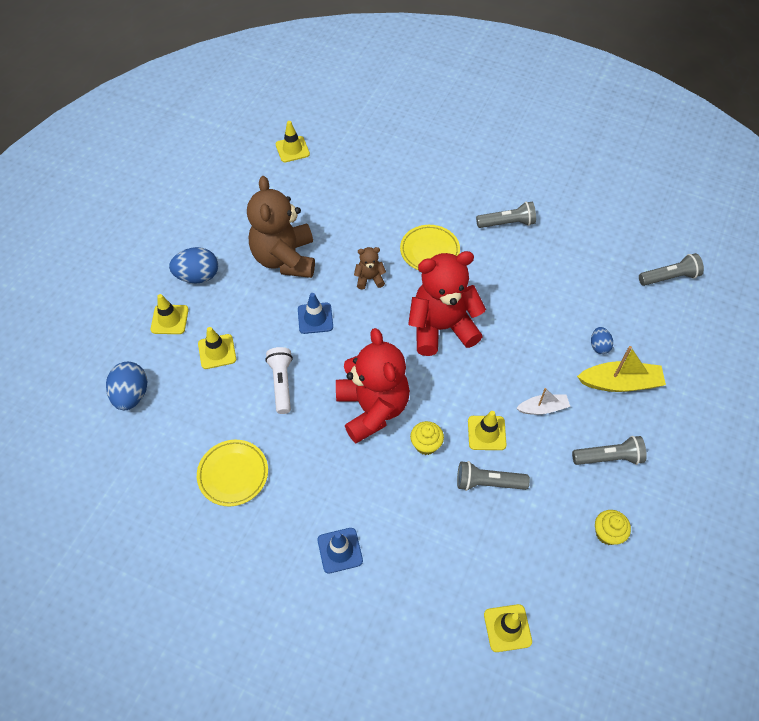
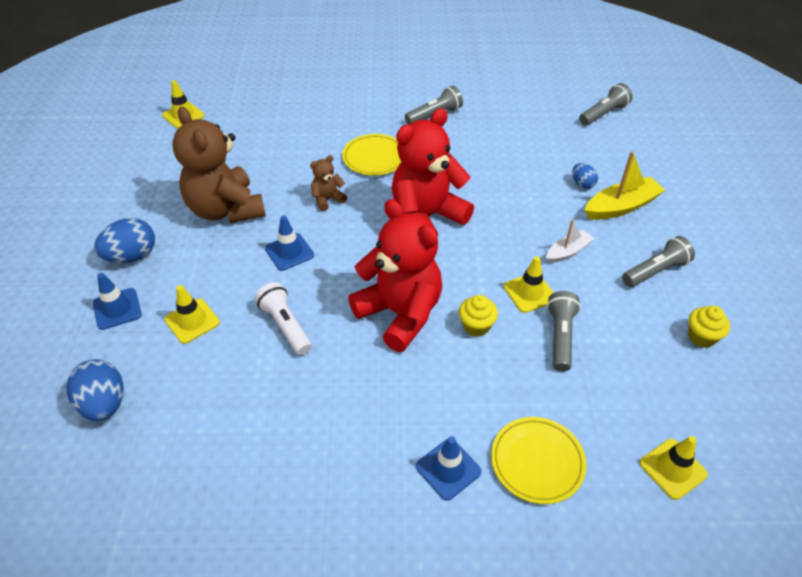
camera: 25 degrees left, 10 degrees down
yellow traffic cone [151,294,189,334] -> blue traffic cone [93,273,142,330]
yellow plate [197,440,268,506] -> yellow plate moved to [491,417,587,504]
grey flashlight [457,461,530,491] -> grey flashlight turned 120 degrees clockwise [547,291,581,371]

